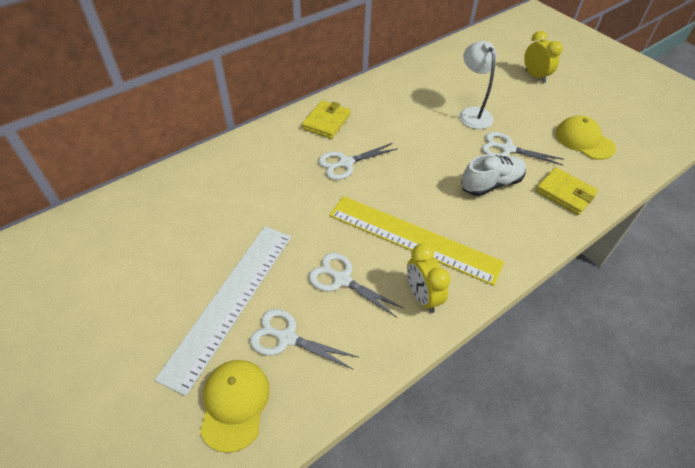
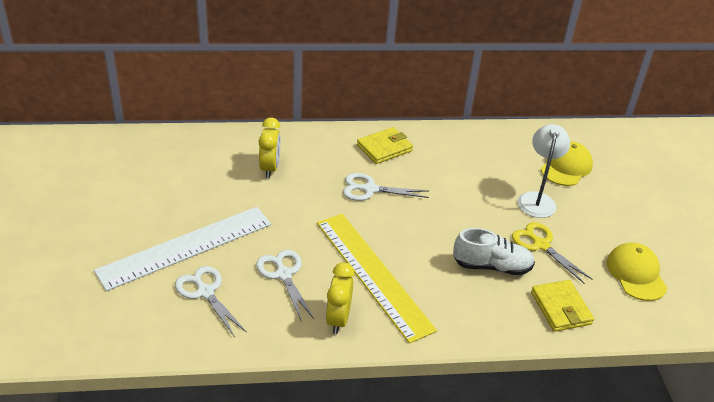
camera: 30 degrees right, 10 degrees down
yellow cap [200,360,270,453] -> yellow cap moved to [541,141,593,186]
white scissors [482,132,564,166] -> yellow scissors [512,222,593,284]
yellow clock [524,31,563,83] -> yellow clock moved to [259,117,281,178]

